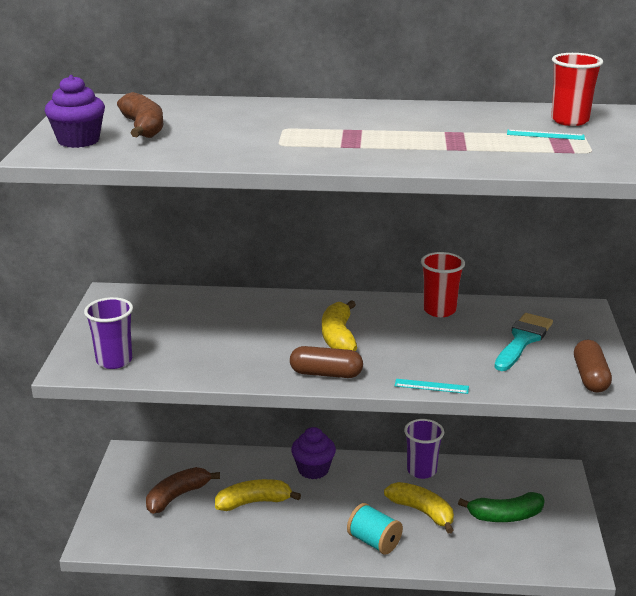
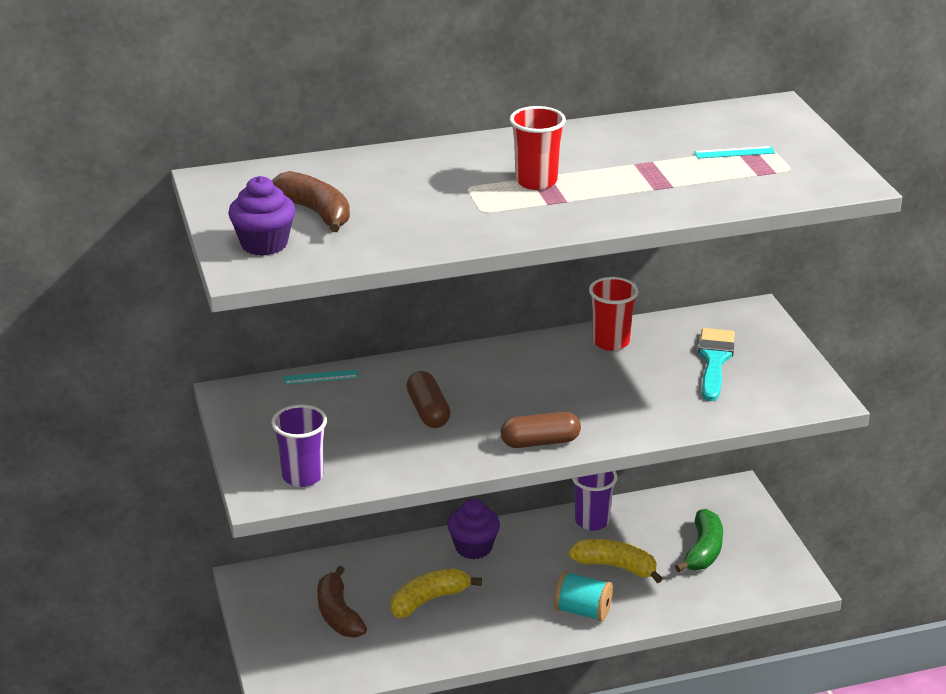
camera: 20 degrees left, 5 degrees up
brown banana [146,467,220,514] -> brown banana turned 45 degrees counterclockwise [317,566,367,637]
yellow banana [322,300,357,351] -> none
turquoise ruler [395,379,469,394] -> turquoise ruler moved to [283,369,359,385]
green banana [458,492,545,522] -> green banana turned 45 degrees counterclockwise [675,509,723,572]
red cup [551,53,603,126] -> red cup moved to [510,106,566,190]
brown capsule [574,340,612,393] -> brown capsule moved to [407,371,450,428]

